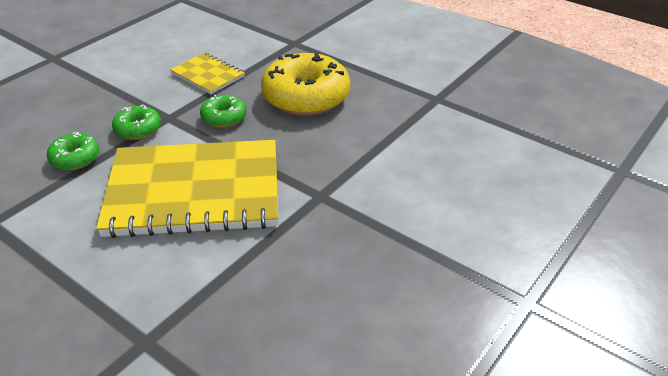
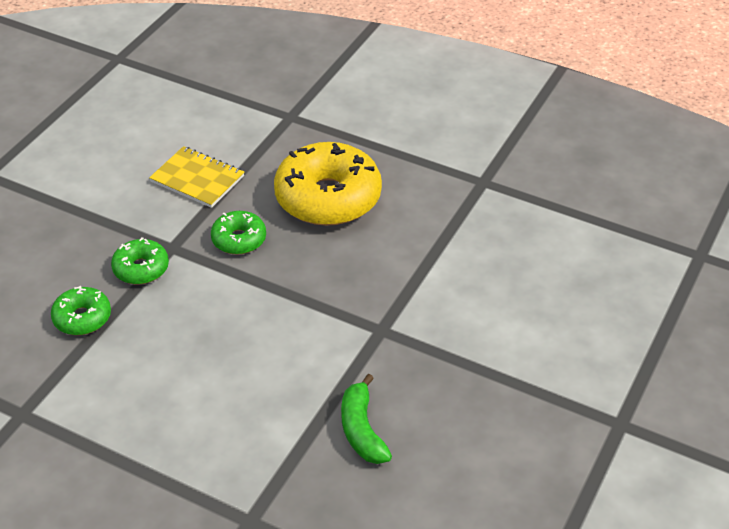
camera: 10 degrees left, 5 degrees up
yellow notebook [96,140,278,238] -> none
none -> green banana [341,374,392,464]

